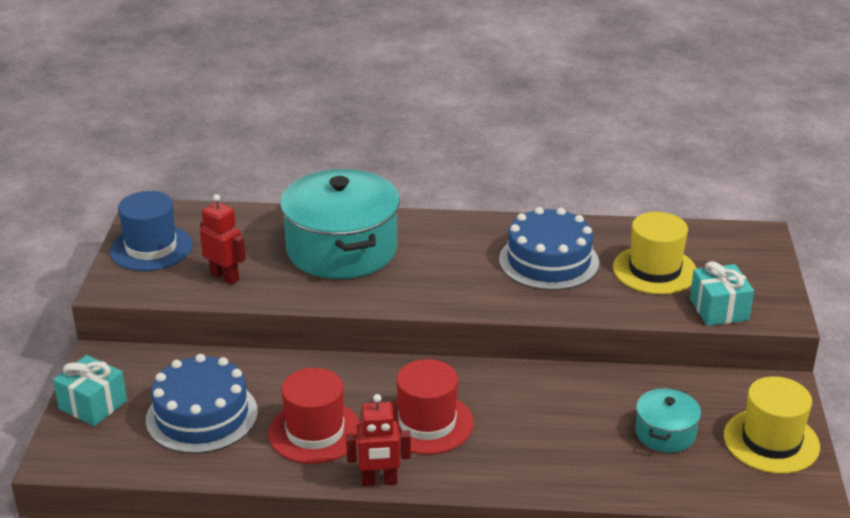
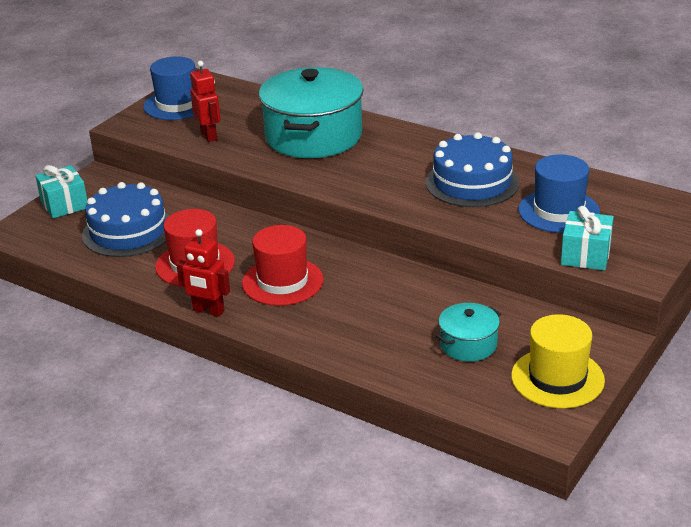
camera: 30 degrees right, 0 degrees up
yellow hat [613,212,697,294] -> blue hat [518,155,600,233]

